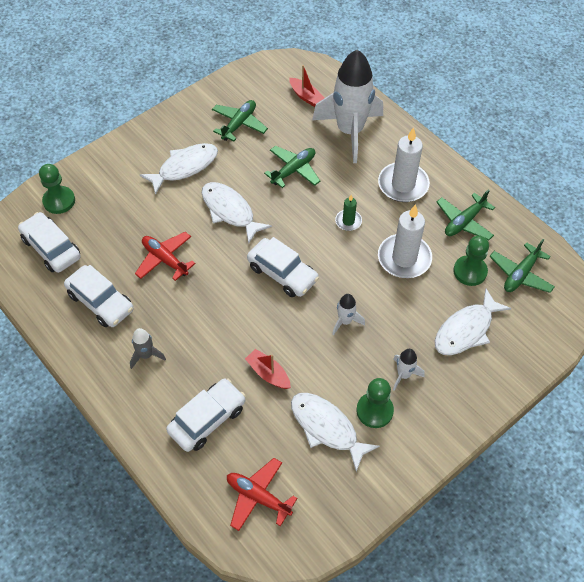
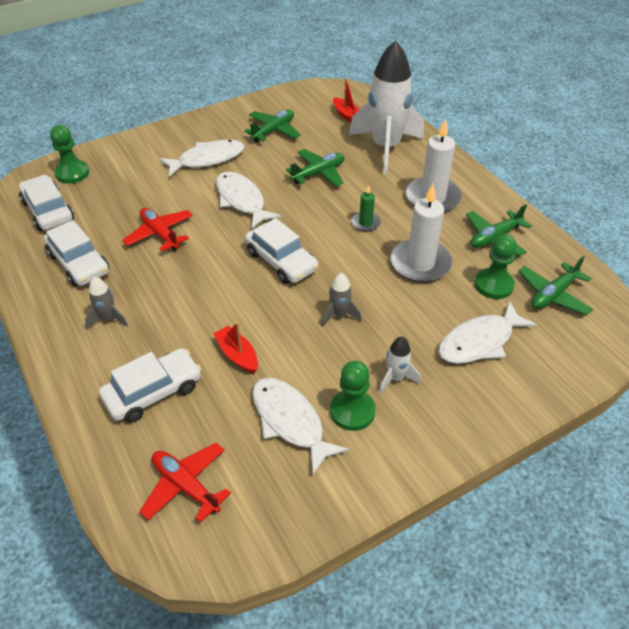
camera: 10 degrees right, 10 degrees down
white rocket [332,294,365,335] -> grey rocket [322,273,362,327]

